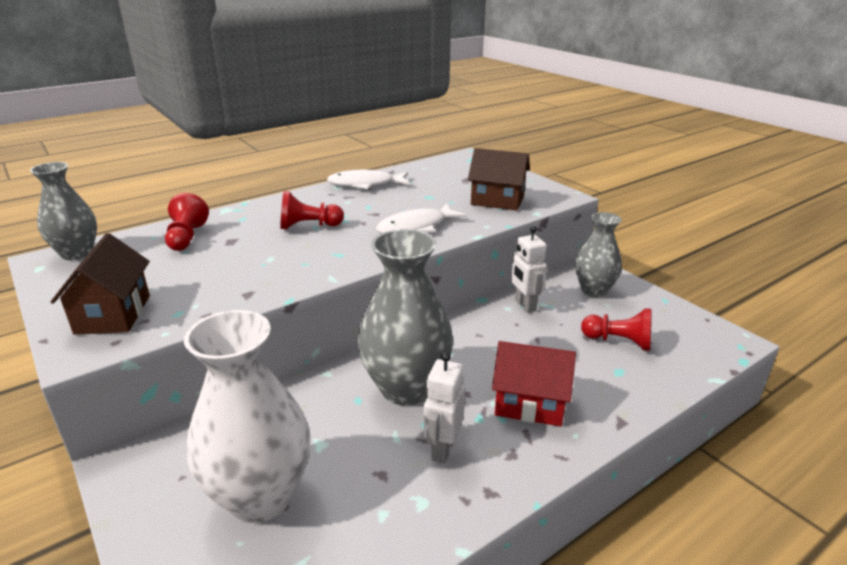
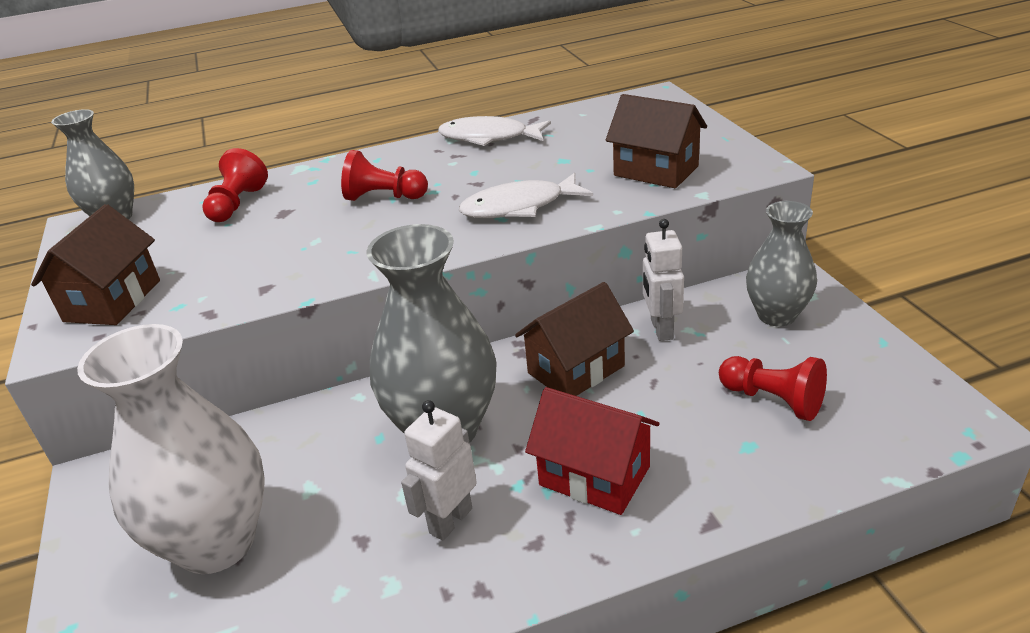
camera: 20 degrees right, 5 degrees up
none -> brown house [515,282,634,396]

